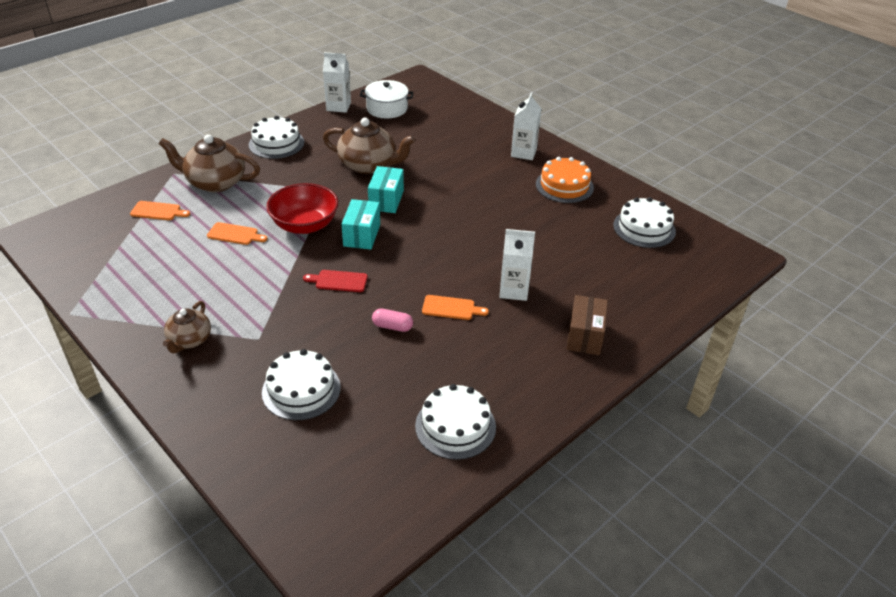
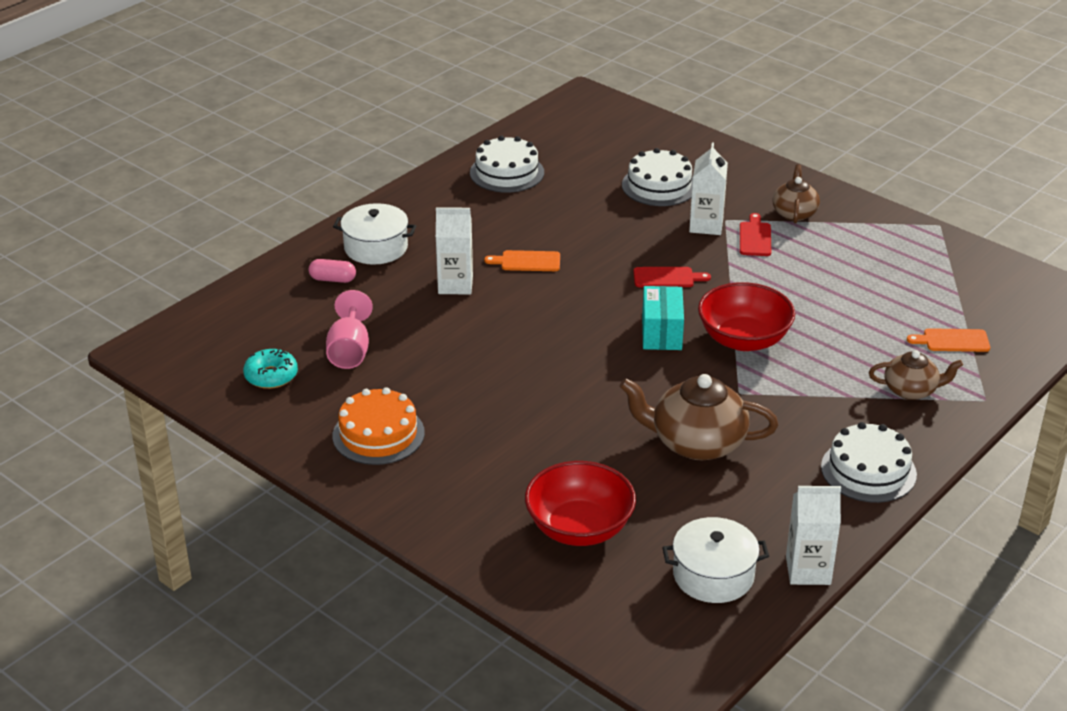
camera: 175 degrees right, 5 degrees down
brown teapot [159,134,260,192] -> brown teapot [869,350,963,400], size x0.60
orange cutting board [207,222,268,245] -> none
turquoise box [368,166,404,213] -> none
pink capsule [372,308,413,332] -> pink capsule moved to [308,259,356,283]
white carton [511,92,542,160] -> white carton moved to [689,142,728,235]
brown box [567,295,608,355] -> white pot [333,203,416,265]
white cake [613,197,676,248] -> turquoise donut [243,349,298,389]
none -> pink goblet [326,290,373,369]
none -> red bowl [525,461,636,546]
none -> red cutting board [740,213,771,256]

